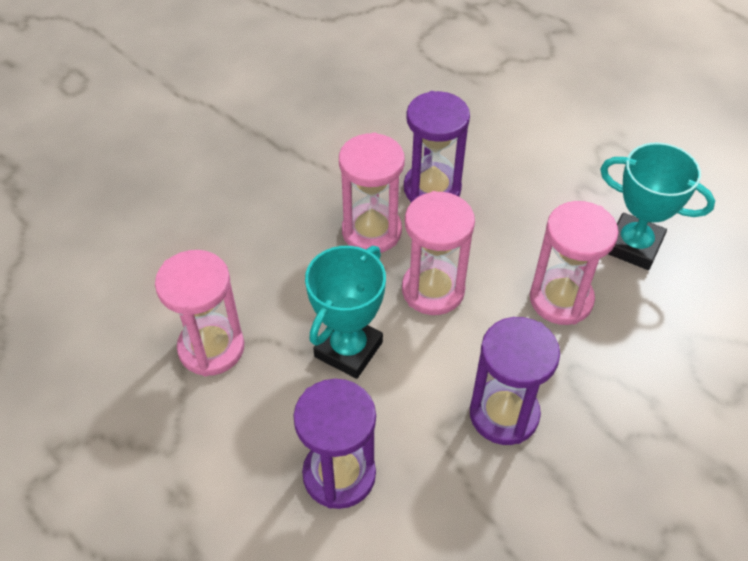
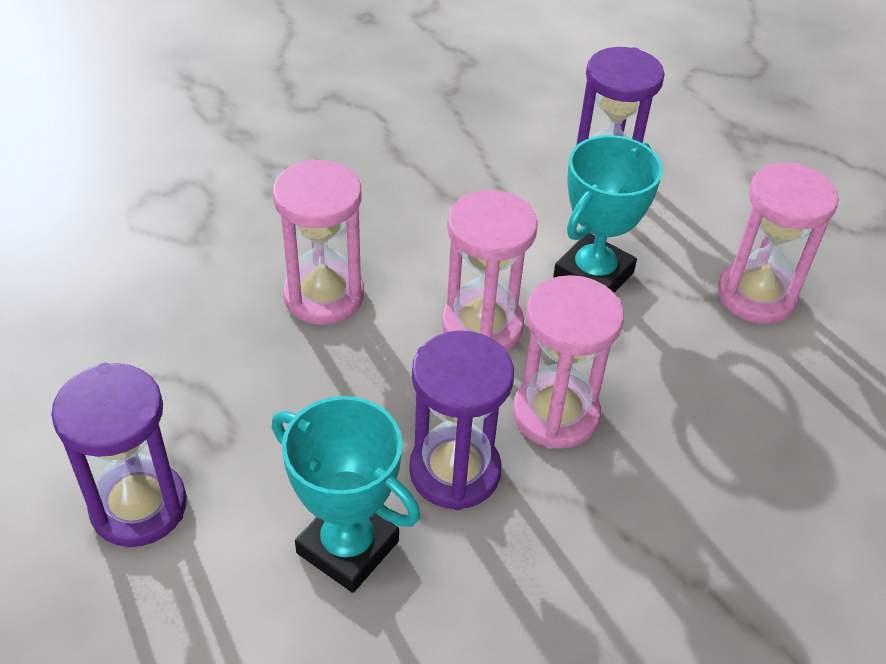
camera: 175 degrees left, 5 degrees down
purple hourglass [470,317,560,445] -> purple hourglass moved to [51,363,187,547]
turquoise trophy [600,142,715,270] -> turquoise trophy moved to [271,396,420,593]

